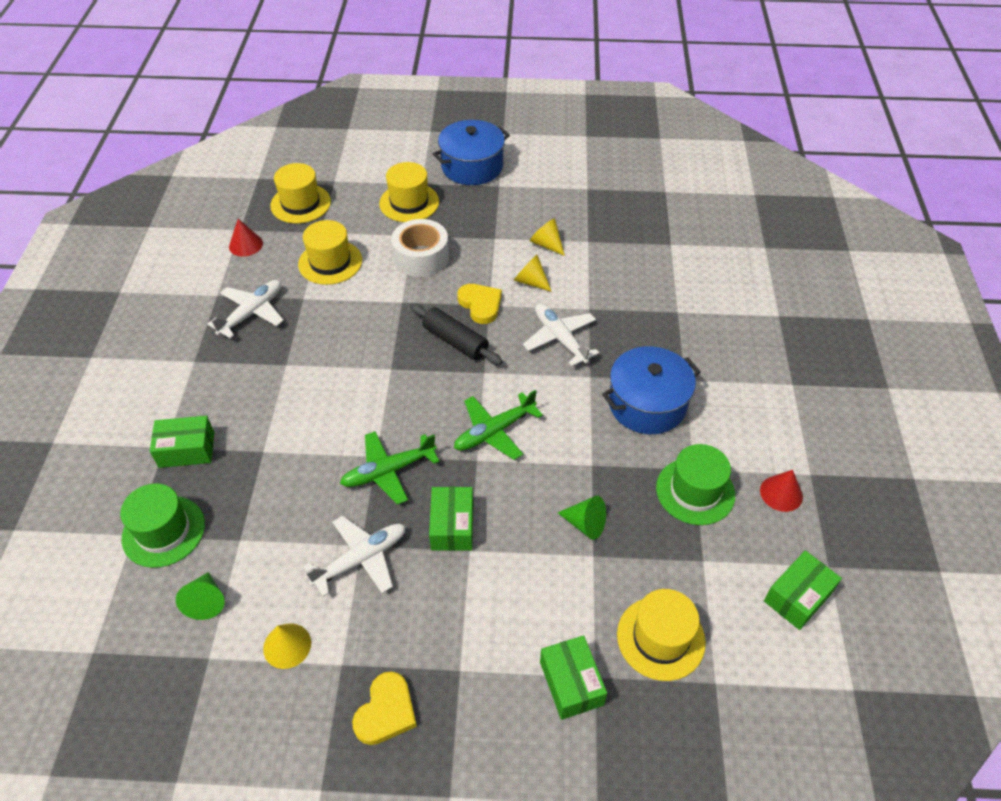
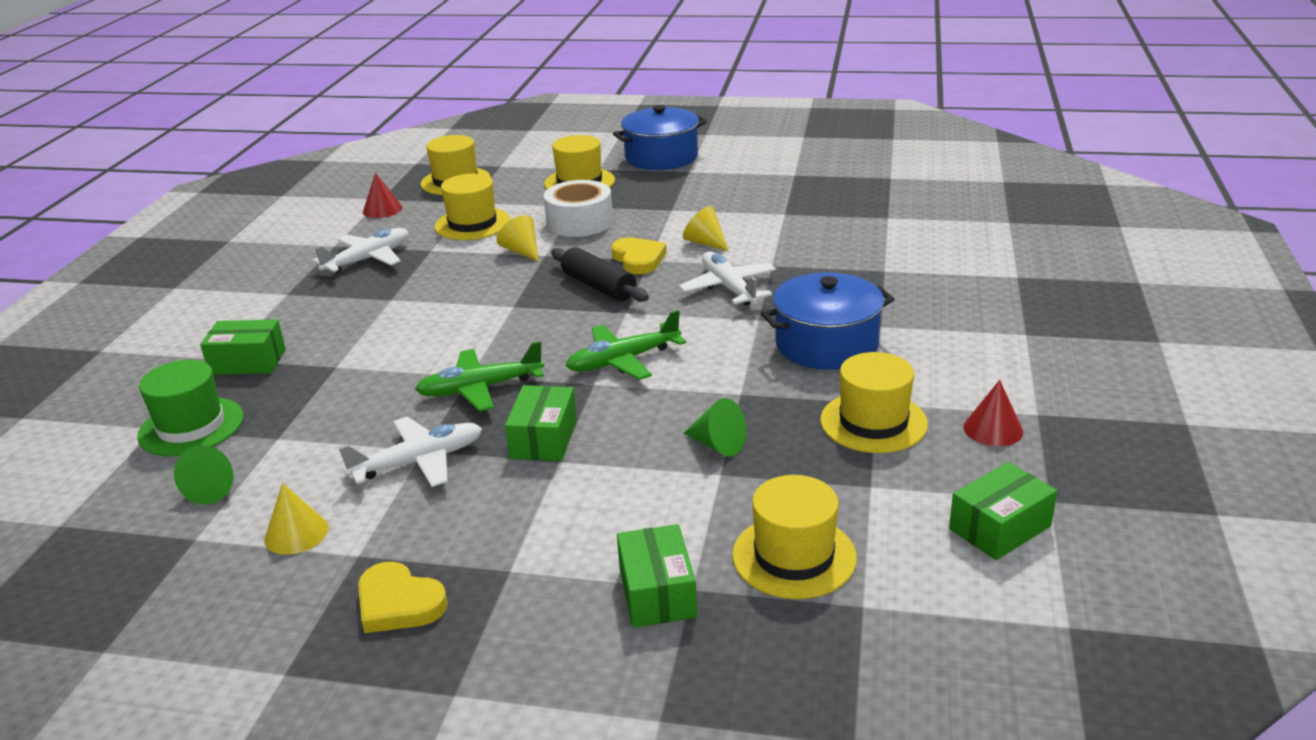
camera: 10 degrees right, 20 degrees down
yellow heart [352,671,417,745] -> yellow heart turned 90 degrees clockwise [358,562,448,633]
yellow cone [529,218,565,256] -> yellow cone moved to [496,215,538,261]
green hat [656,444,735,525] -> yellow hat [820,352,928,453]

